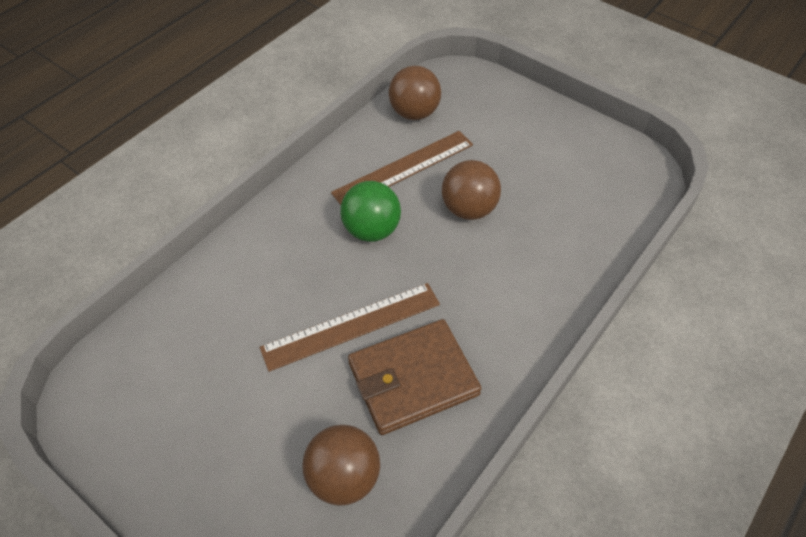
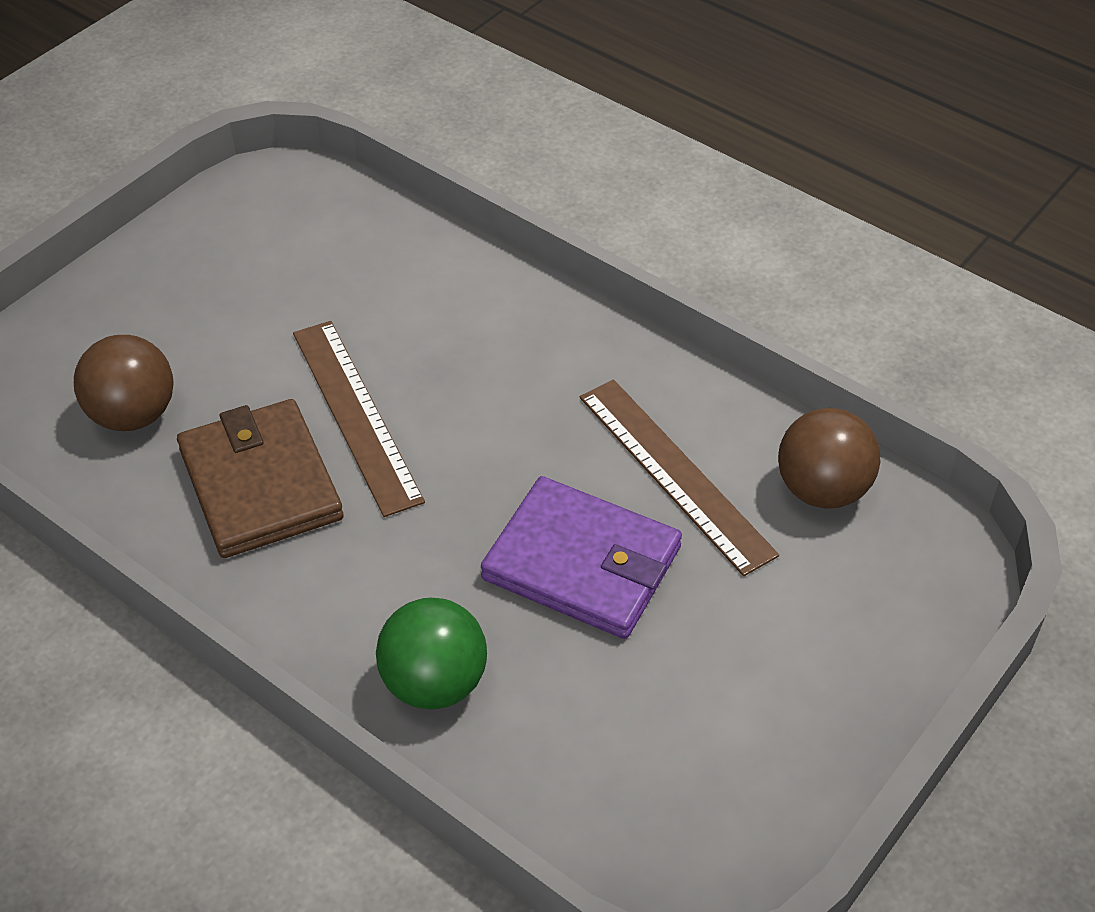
camera: 90 degrees right, 5 degrees down
green ball [340,181,401,242] -> green ball moved to [376,598,487,710]
brown ball [442,160,501,220] -> purple wallet [481,476,682,639]

